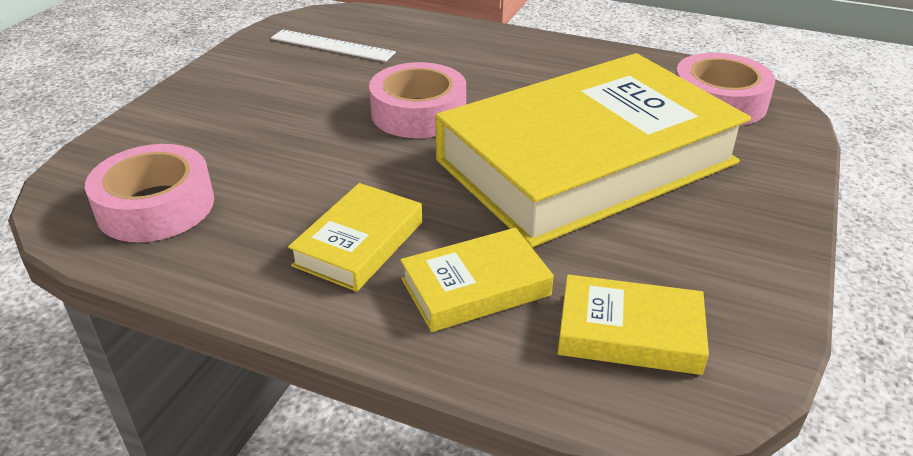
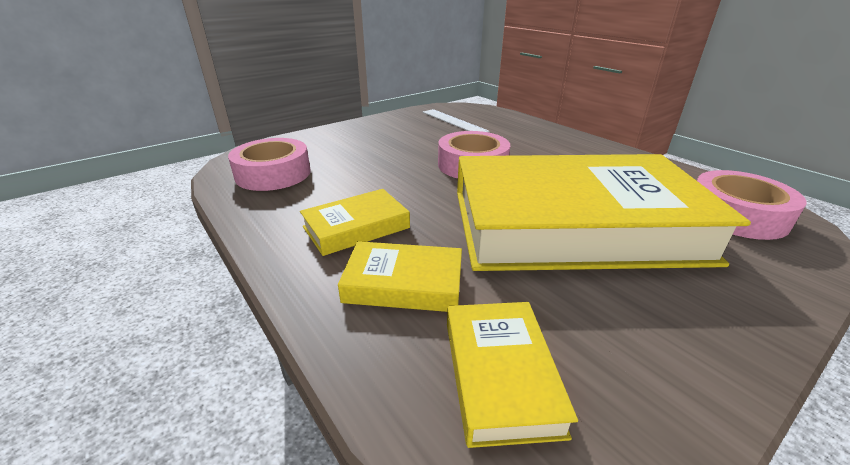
camera: 30 degrees right, 5 degrees down
yellow book [558,274,709,375] -> yellow book turned 45 degrees clockwise [447,302,578,448]

